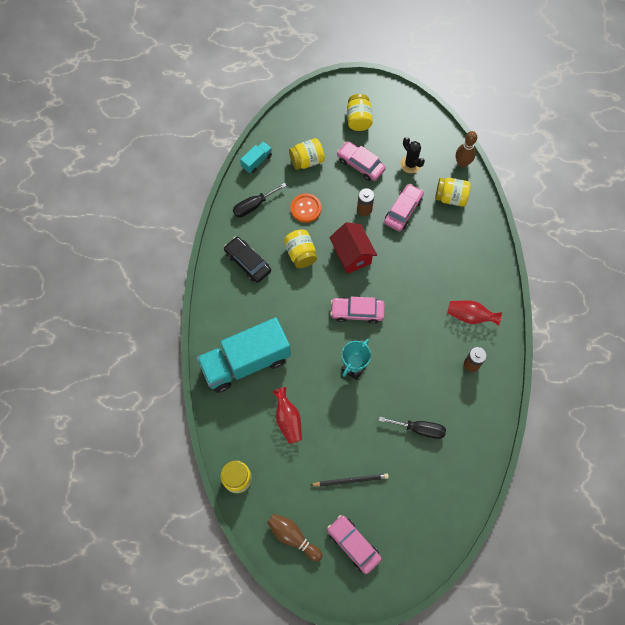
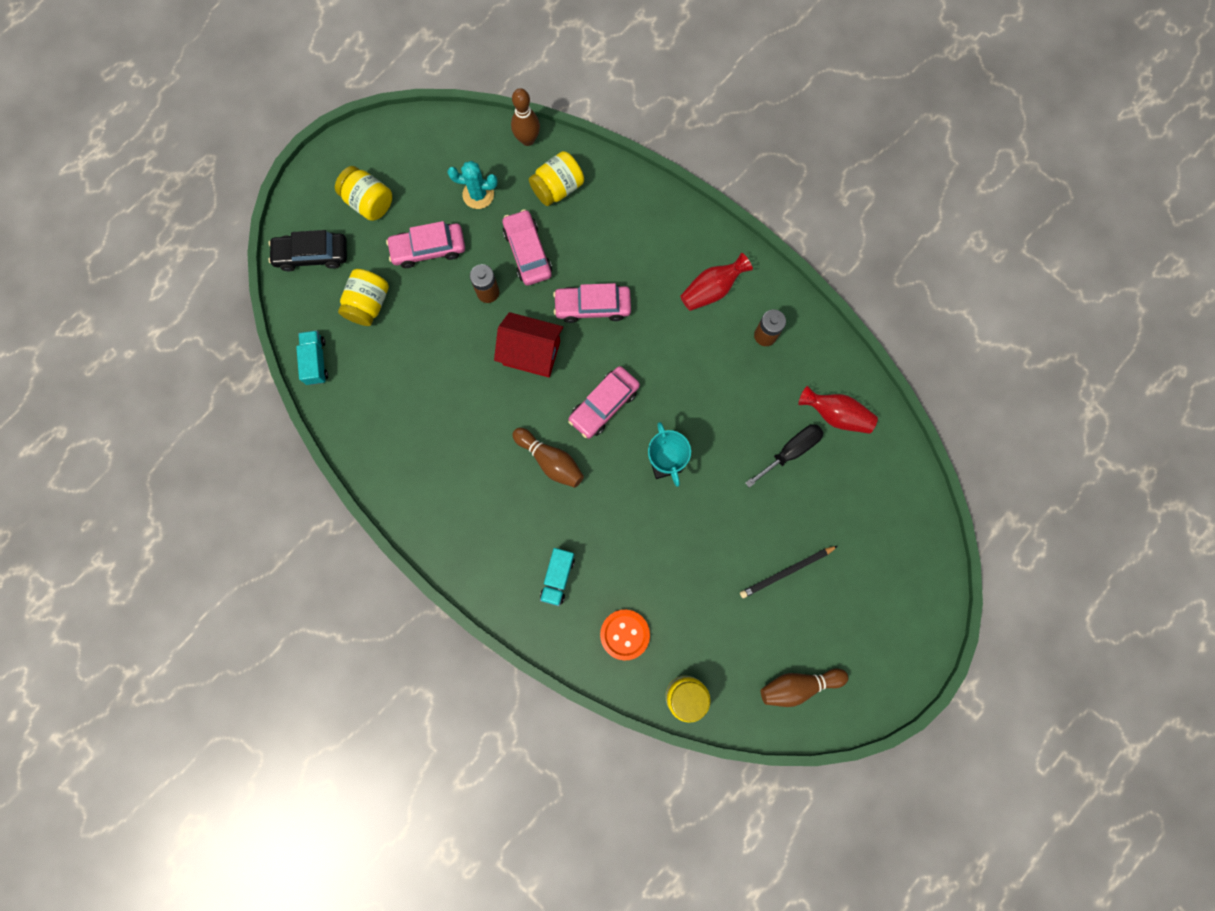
camera: 50 degrees left, 10 degrees up
turquoise truck [197,317,291,393] -> turquoise truck [540,548,575,606], size x0.42
black car [224,237,271,283] -> black car moved to [268,230,347,271]
black screwdriver [233,183,287,217] -> none
red vase [272,387,302,444] -> red vase moved to [798,386,878,434]
yellow jar [284,229,317,268] -> none
orange button [291,193,322,223] -> orange button moved to [600,610,650,660]
black pencil [311,473,389,487] -> black pencil turned 150 degrees counterclockwise [740,546,838,598]
pink car [327,515,382,574] -> pink car moved to [553,283,631,323]
black cactus [400,137,425,173] -> turquoise cactus [447,161,498,209]
none -> brown bowling pin [512,428,584,488]

